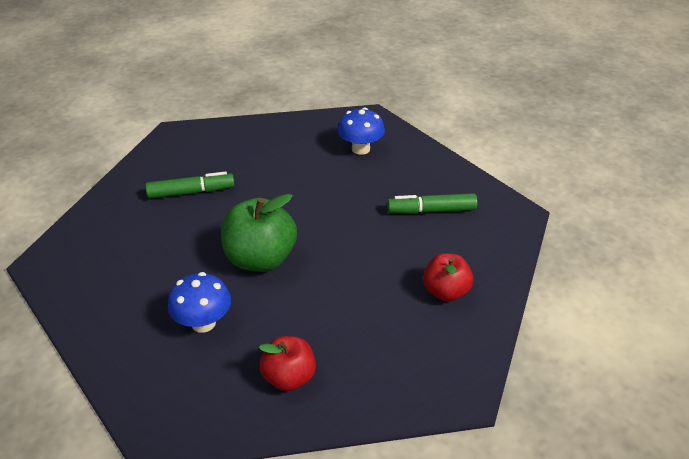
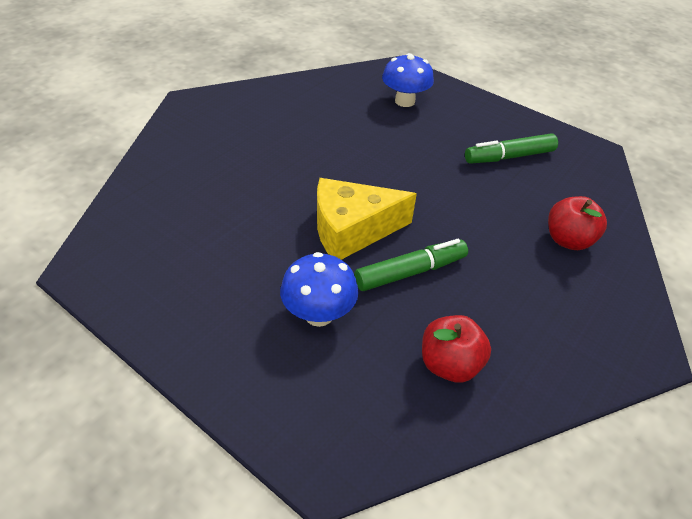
camera: 15 degrees left, 5 degrees up
green marker [146,171,234,199] -> green marker moved to [354,239,468,291]
green apple [221,193,297,272] -> yellow cheese [317,178,417,260]

